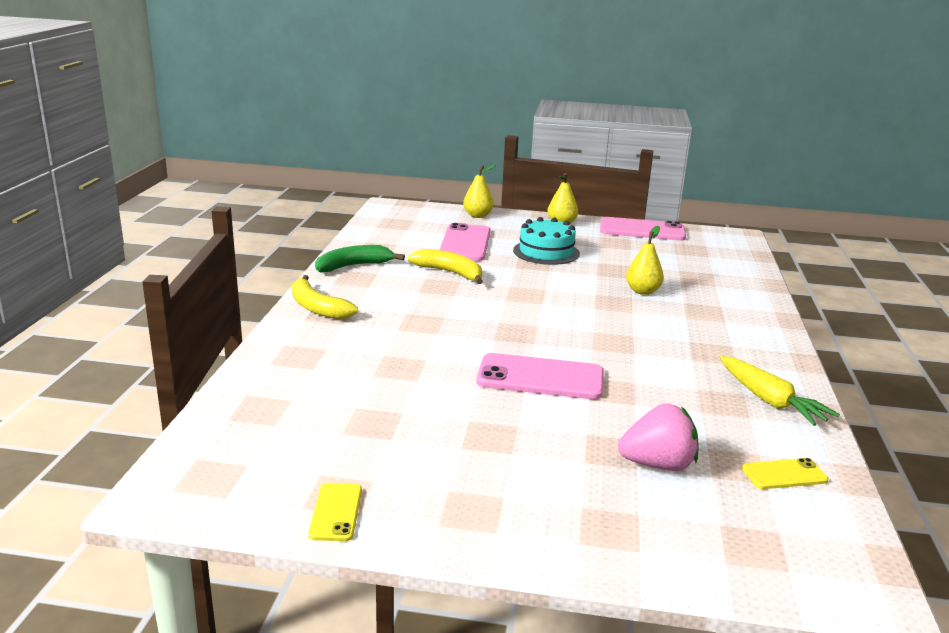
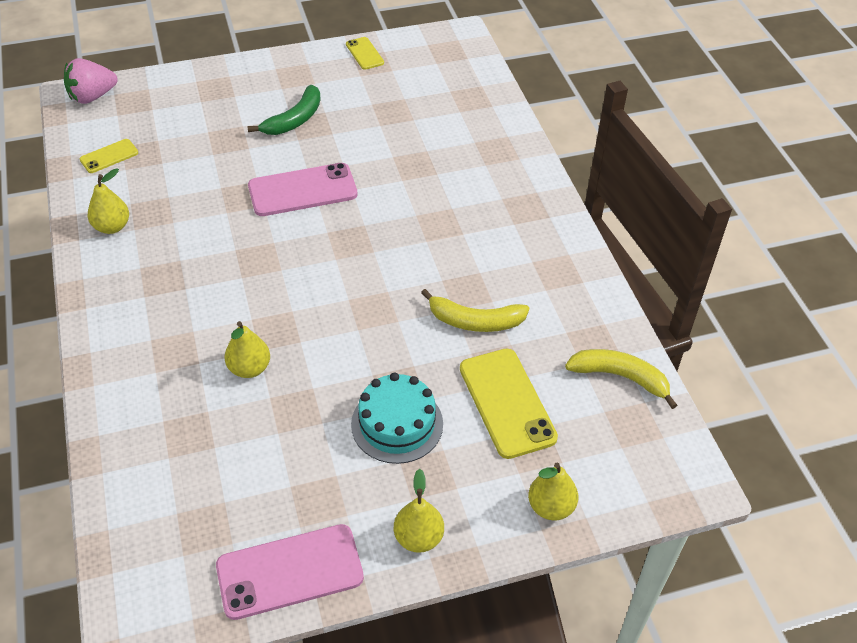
camera: 155 degrees right, 25 degrees up
yellow banana [292,275,358,319] -> yellow banana moved to [565,349,678,409]
green banana [315,245,405,273] -> green banana moved to [248,85,321,135]
pink phone [440,223,491,261] -> yellow phone [460,349,558,459]
pink strawberry [618,403,699,471] -> pink strawberry moved to [64,58,118,104]
yellow carrot [720,356,840,426] -> yellow pear [87,168,129,234]

